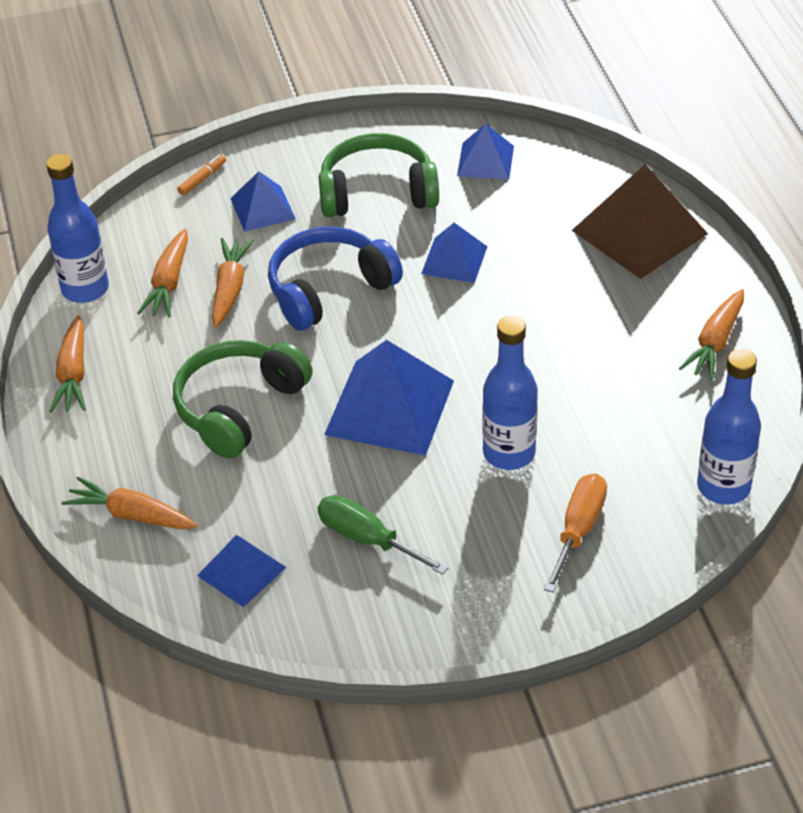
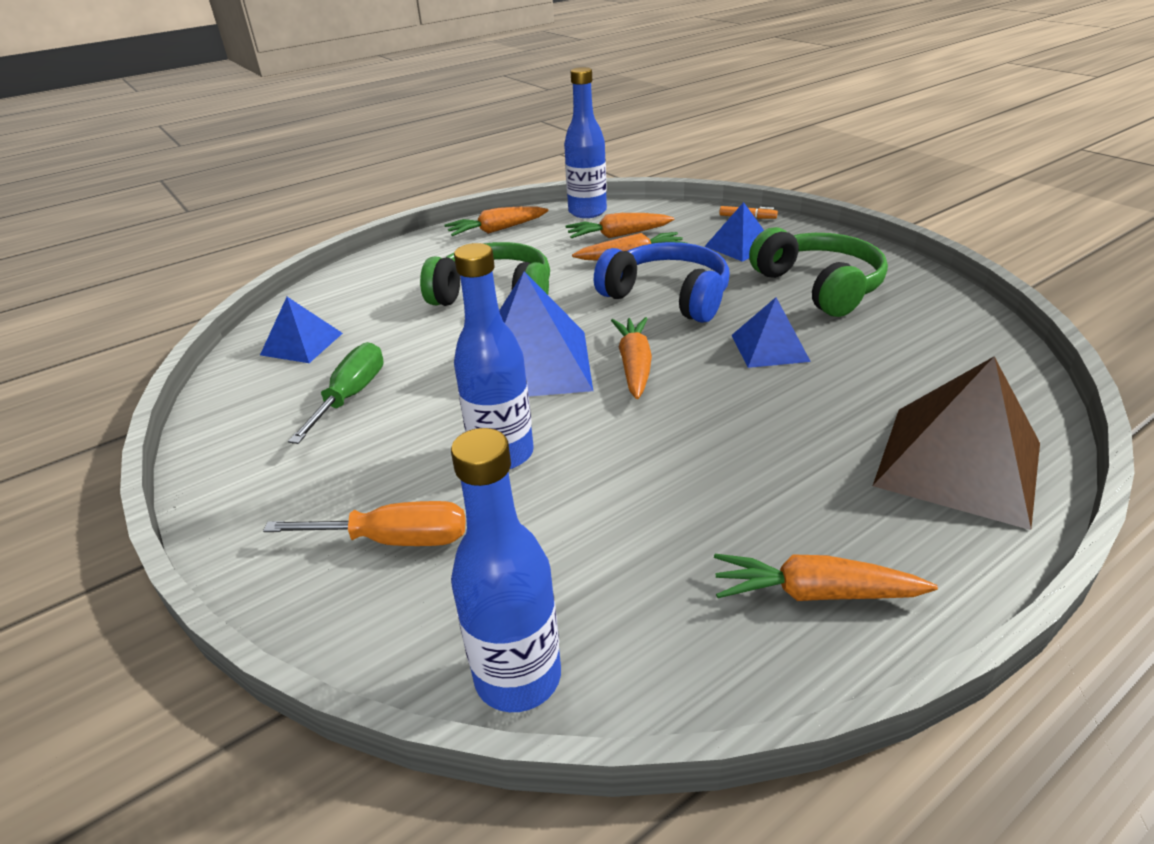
camera: 70 degrees right, 10 degrees down
orange carrot [62,477,197,529] -> orange carrot moved to [611,317,652,399]
blue pyramid [457,124,514,180] -> none

